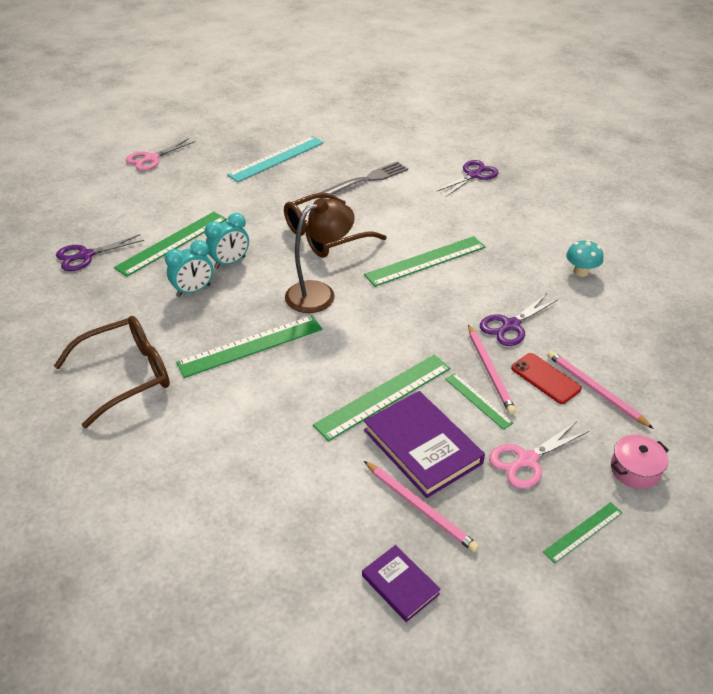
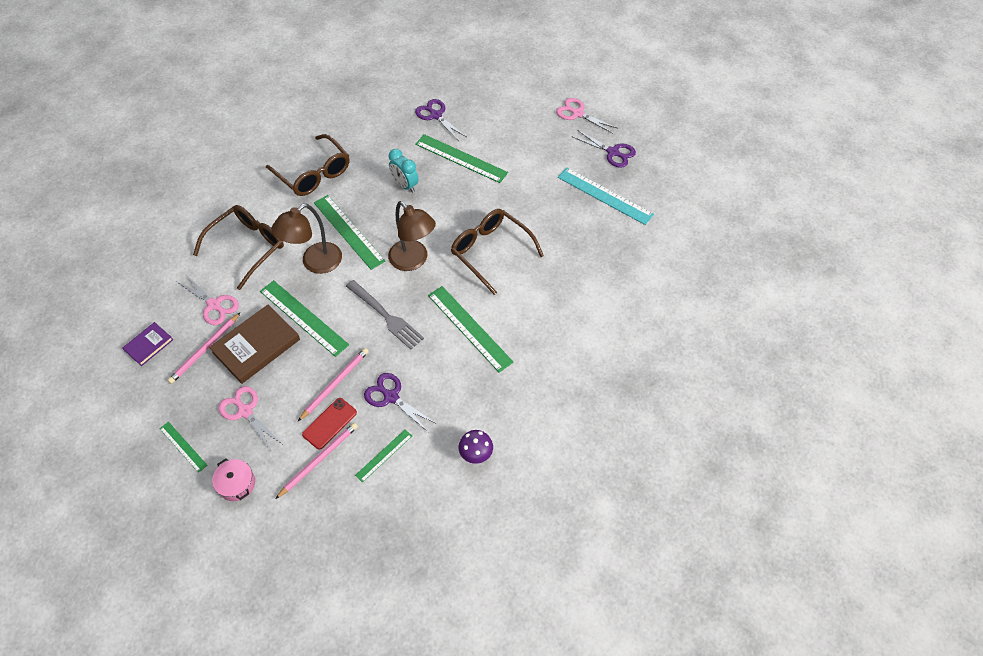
camera: 80 degrees right, 15 degrees up
turquoise clock [205,213,249,269] -> none
grey fork [319,161,408,199] -> grey fork moved to [346,280,424,349]
purple book [364,391,485,498] -> brown book [209,305,300,384]
purple scissors [437,160,499,197] -> purple scissors moved to [573,130,636,168]
green ruler [445,373,513,430] -> green ruler moved to [355,429,412,483]
pink pencil [468,324,516,414] -> pink pencil turned 150 degrees clockwise [298,348,369,421]
turquoise mushroom [566,240,603,277] -> purple mushroom [459,430,493,464]
none -> pink scissors [177,274,239,325]
none -> brown glasses [193,205,284,290]
none -> brown lamp [271,204,342,274]

